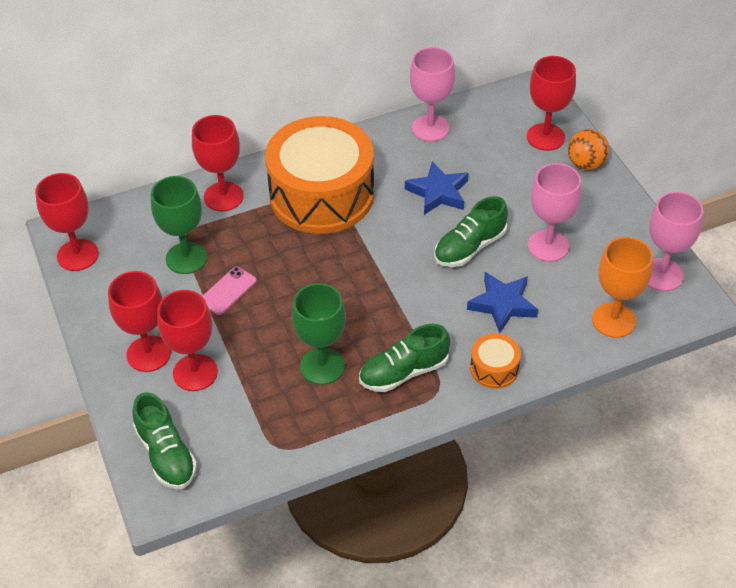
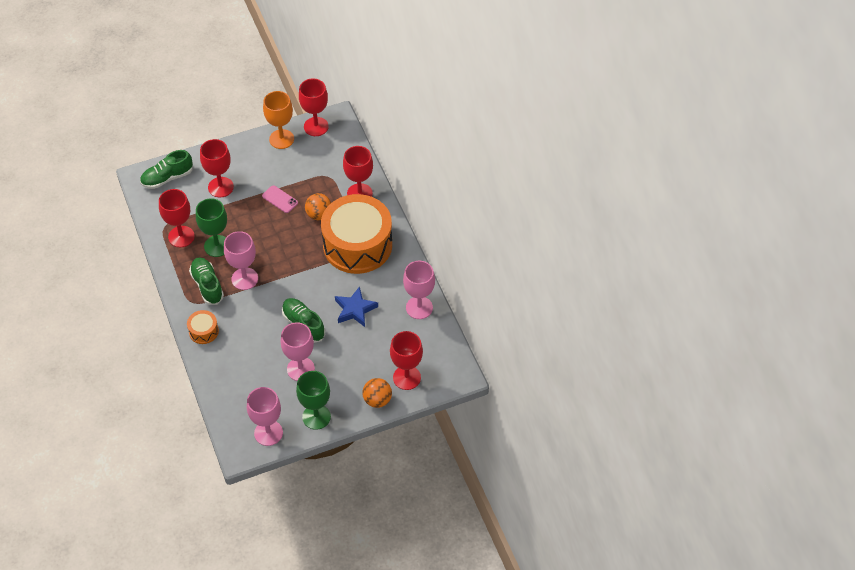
camera: 90 degrees right, 5 degrees up
red goblet [108,271,171,372] -> red goblet moved to [159,189,195,247]
green goblet [151,176,207,274] -> green goblet moved to [296,371,331,430]
blue star [467,272,538,333] -> none
orange goblet [592,237,653,338] -> orange goblet moved to [263,91,294,149]
none -> pink goblet [224,231,258,290]
none -> orange ball [305,193,331,220]

